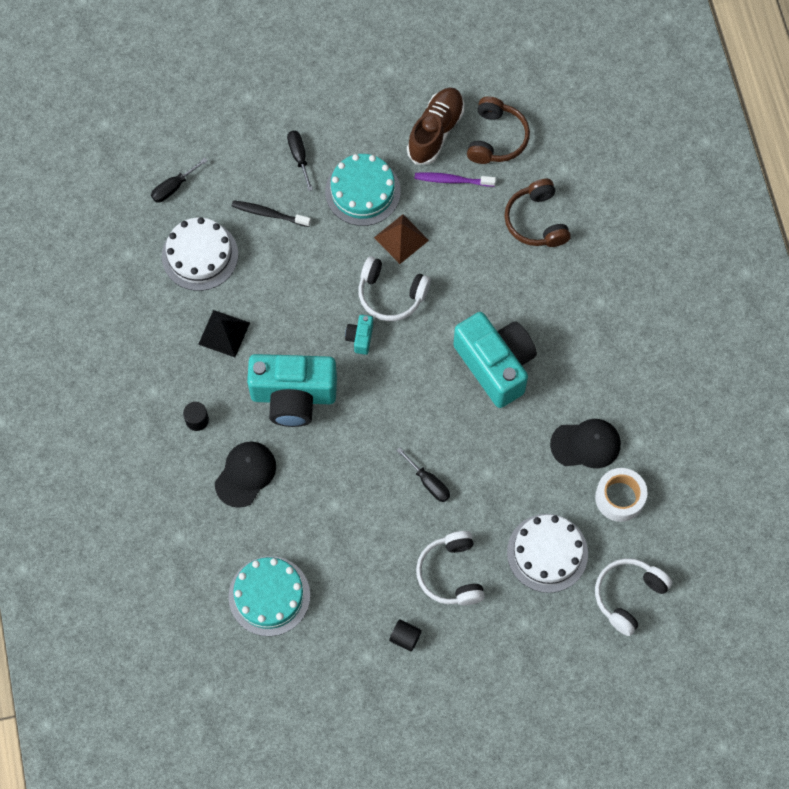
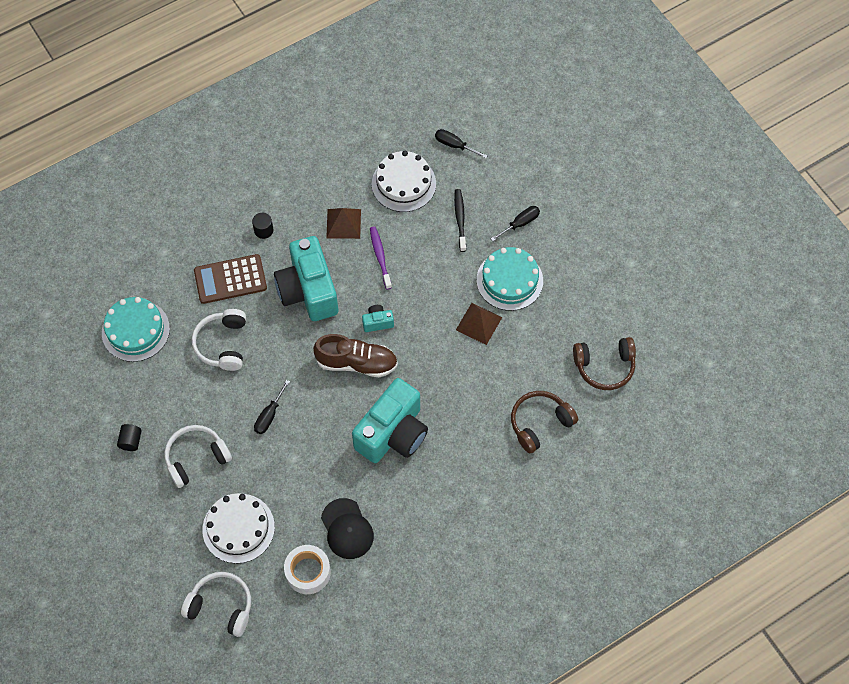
camera: 70 degrees right, 5 degrees down
black pyramid [198,310,250,357] -> brown pyramid [326,208,361,239]
black cap [215,442,276,508] -> brown calculator [194,254,267,304]
white headphones [358,256,431,321] -> white headphones moved to [192,309,246,371]
brown shoe [407,87,464,165] -> brown shoe moved to [313,334,398,377]
purple toothbrush [415,172,496,187] -> purple toothbrush moved to [370,226,392,289]

